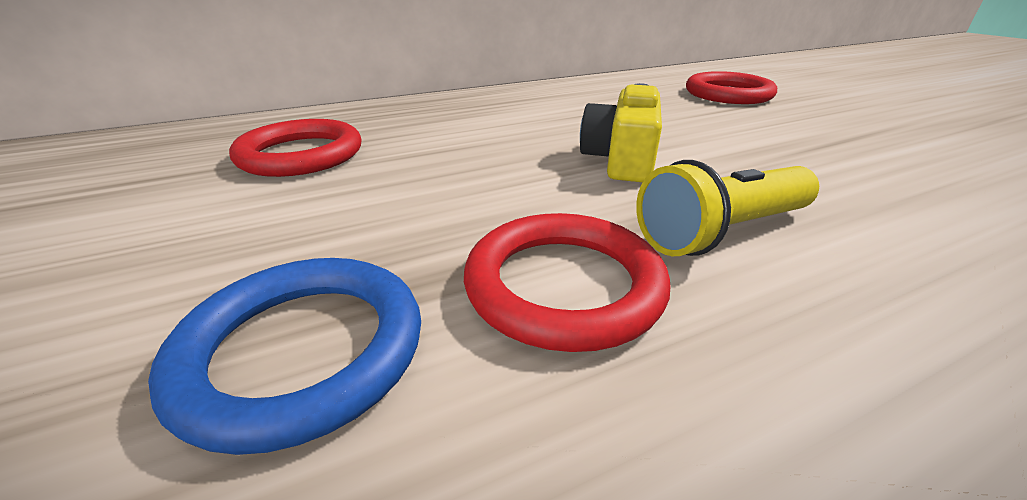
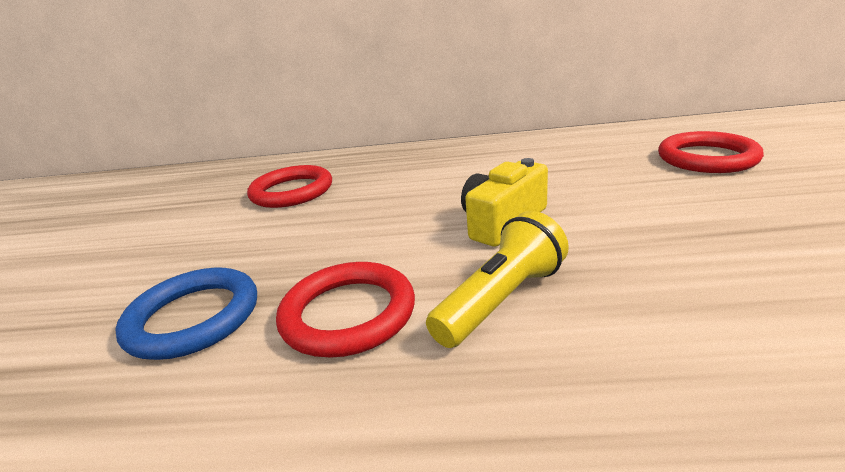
camera: 30 degrees right, 5 degrees down
yellow flashlight [636,160,819,256] -> yellow flashlight turned 135 degrees clockwise [426,211,569,348]

